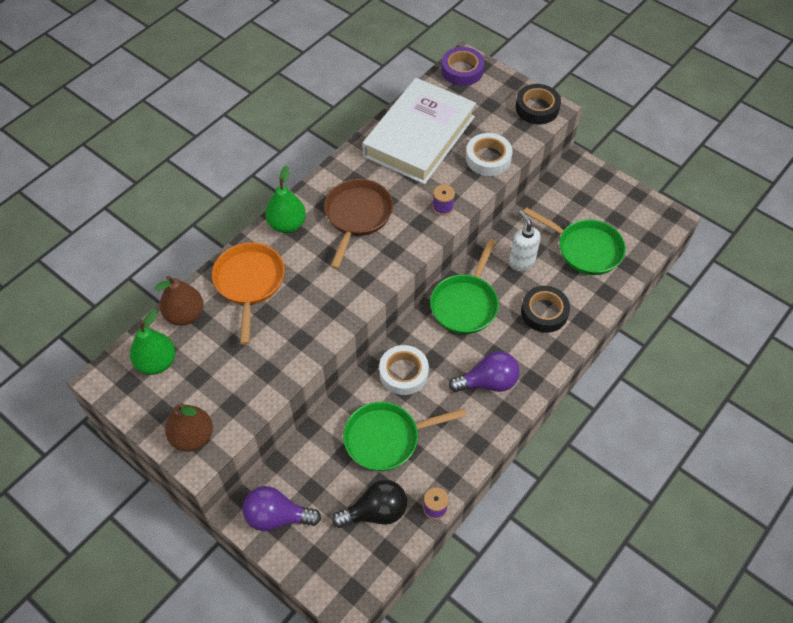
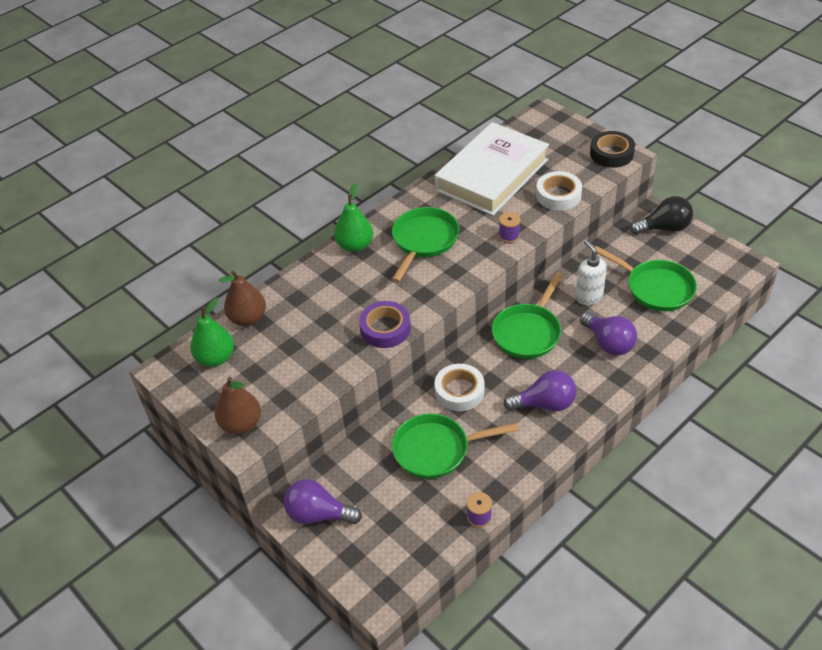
camera: 10 degrees right, 10 degrees down
orange pan [212,243,285,345] -> none
brown pan [324,179,393,269] -> green pan [392,207,459,283]
black light bulb [332,480,407,528] -> black light bulb moved to [630,196,693,235]
purple tape [441,47,484,86] -> purple tape moved to [359,301,411,348]
black tape [521,286,570,333] -> purple light bulb [580,312,637,356]

